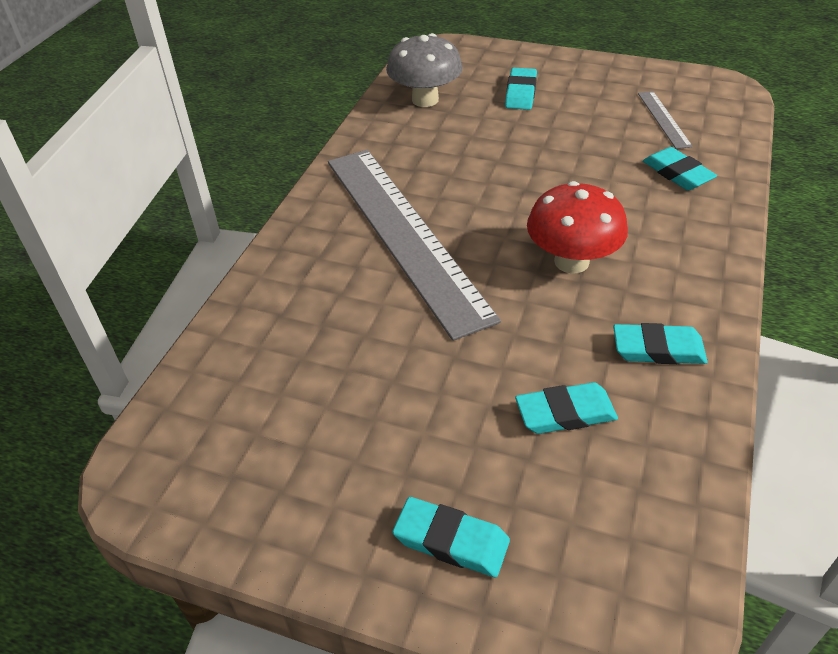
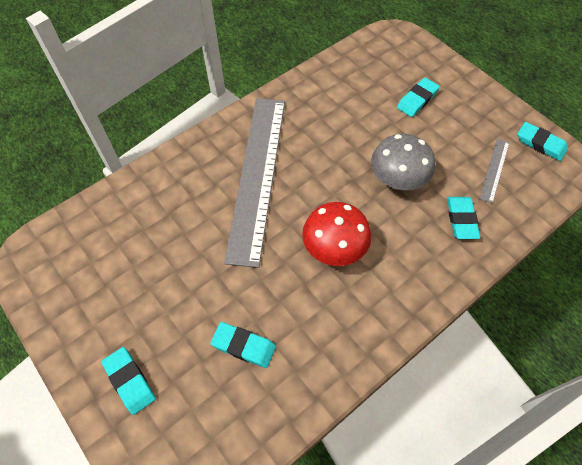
camera: 30 degrees right, 15 degrees up
grey mushroom [386,33,463,107] -> grey mushroom moved to [371,134,435,190]
turquoise eraser [613,323,708,364] -> turquoise eraser moved to [518,122,568,161]

